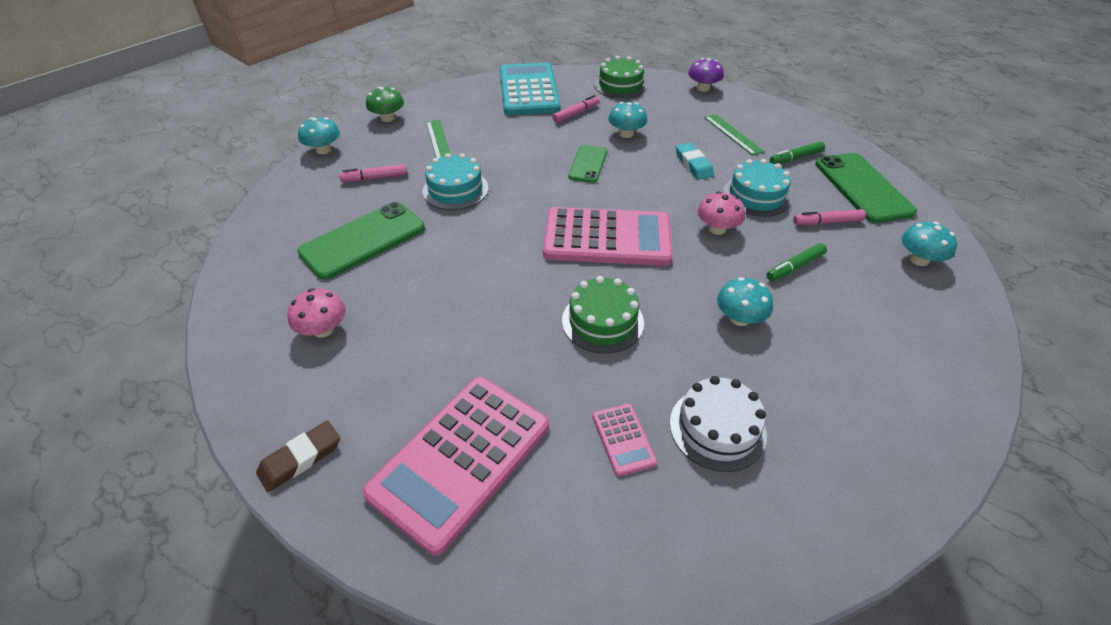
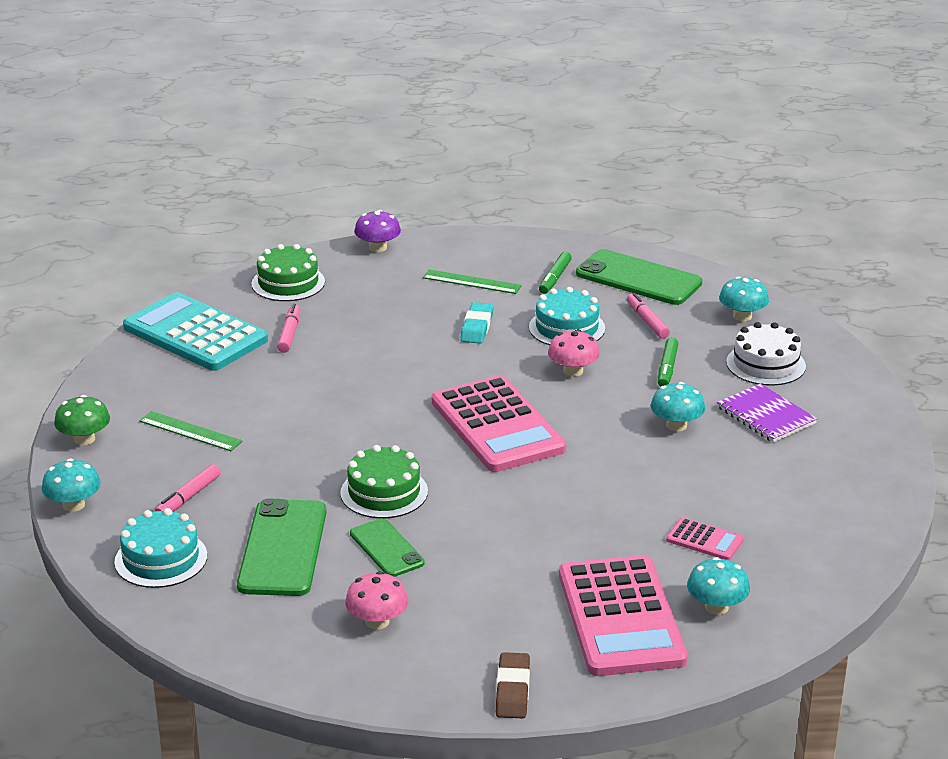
camera: 45 degrees left, 15 degrees down
turquoise cake [422,153,489,210] -> turquoise cake moved to [114,508,207,588]
pink calculator [543,207,673,266] -> pink calculator turned 105 degrees clockwise [432,375,566,472]
green cake [562,276,644,353] -> green cake moved to [340,445,428,518]
green phone [568,145,607,183] -> green phone moved to [350,518,425,577]
turquoise mushroom [608,102,647,138] -> turquoise mushroom moved to [687,557,750,615]
white cake [670,376,767,472] -> white cake moved to [726,322,806,386]
turquoise eraser [676,143,714,179] -> turquoise eraser turned 75 degrees clockwise [460,302,494,344]
pink marker [793,209,866,225] -> pink marker turned 120 degrees clockwise [627,293,670,339]
none -> purple notebook [717,383,817,443]

